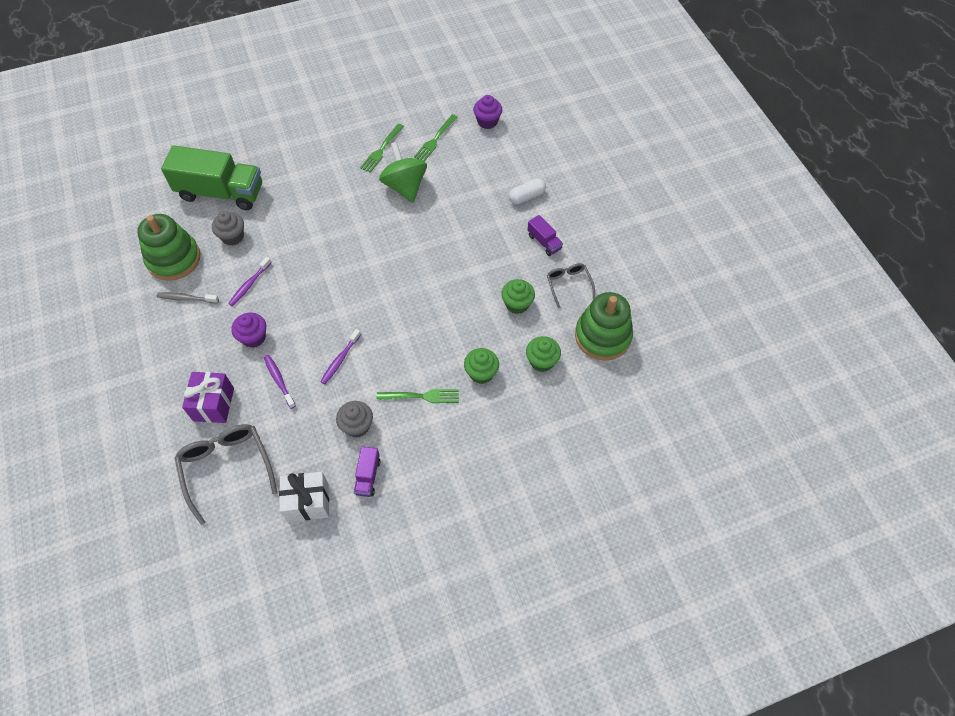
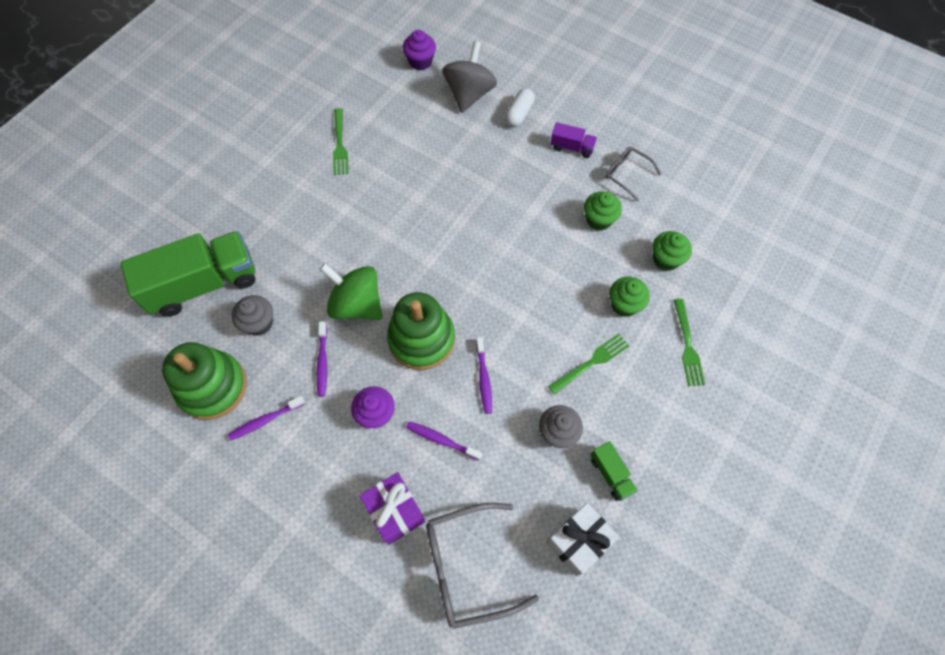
camera: 35 degrees left, 5 degrees up
grey toothbrush [157,292,219,303] -> purple toothbrush [228,396,305,441]
grey glasses [175,424,278,525] -> grey glasses turned 45 degrees counterclockwise [426,503,539,629]
purple truck [354,446,381,497] -> green truck [590,441,638,501]
green spinning top [379,142,427,203] -> green spinning top moved to [320,263,383,320]
green fork [414,114,458,161] -> green fork moved to [674,299,705,386]
green stacking toy [575,292,633,361] -> green stacking toy moved to [387,292,455,370]
none -> grey spinning top [442,41,497,113]

